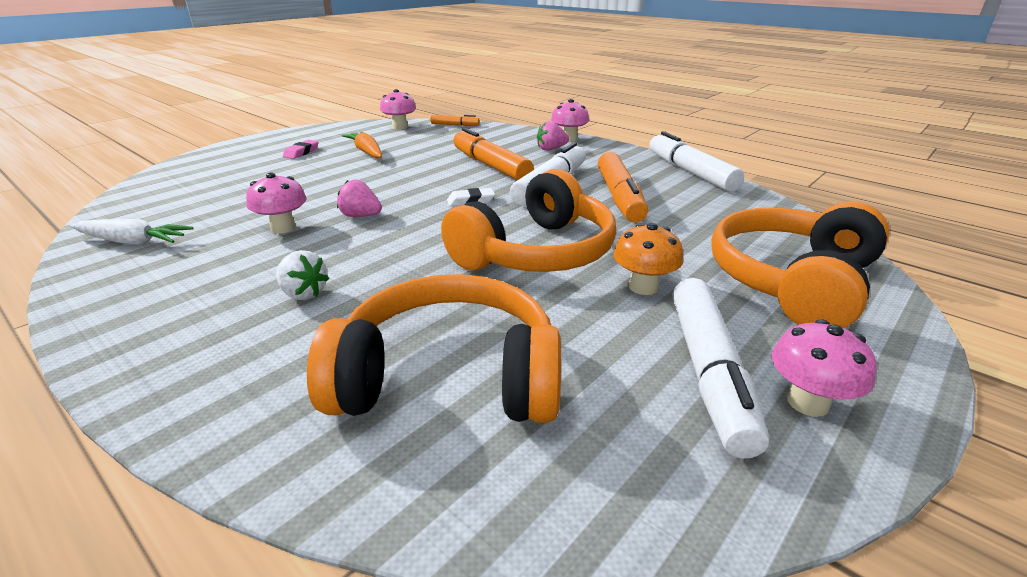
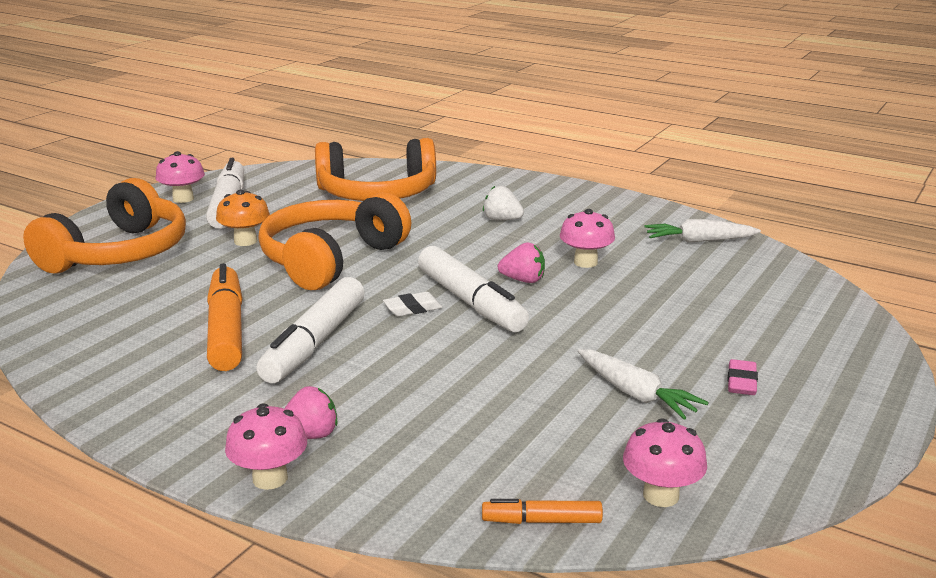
camera: 170 degrees right, 5 degrees down
orange carrot [342,132,382,158] -> white carrot [578,349,709,419]
orange marker [453,128,534,180] -> none
white marker [649,131,744,192] -> white marker moved to [418,246,529,332]

